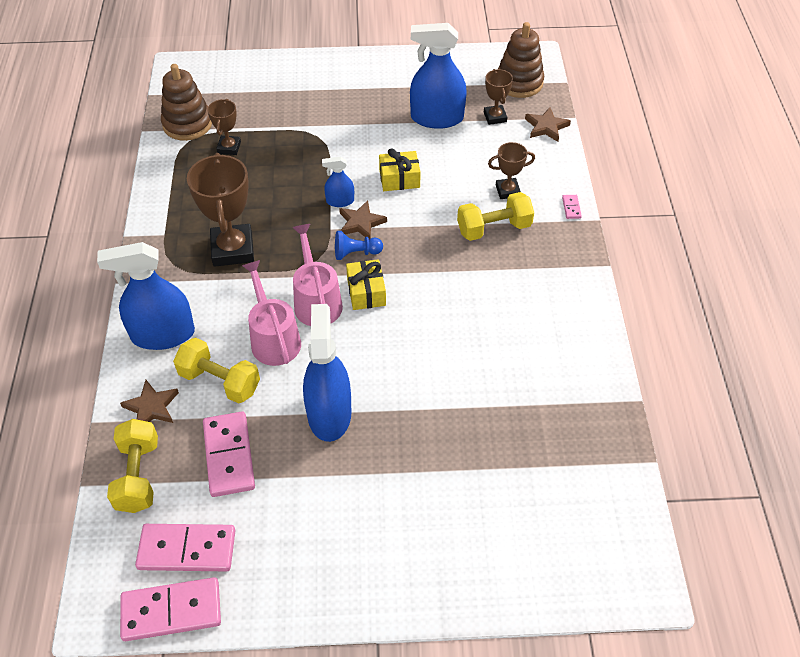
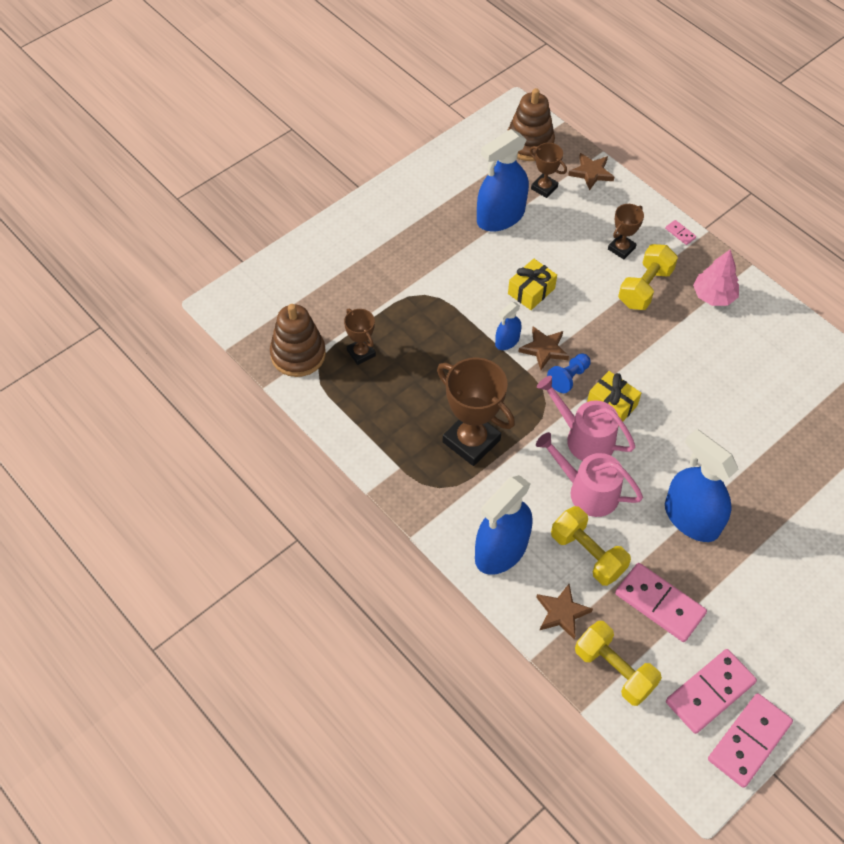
camera: 40 degrees left, 5 degrees up
yellow dumbbell [173,337,260,404] -> yellow dumbbell turned 60 degrees clockwise [551,506,631,586]
none -> pink tree [693,250,739,306]

